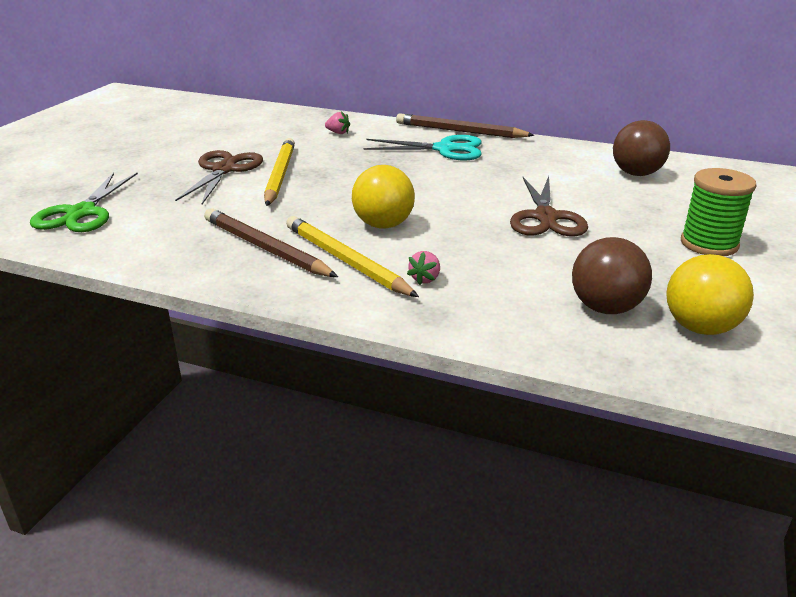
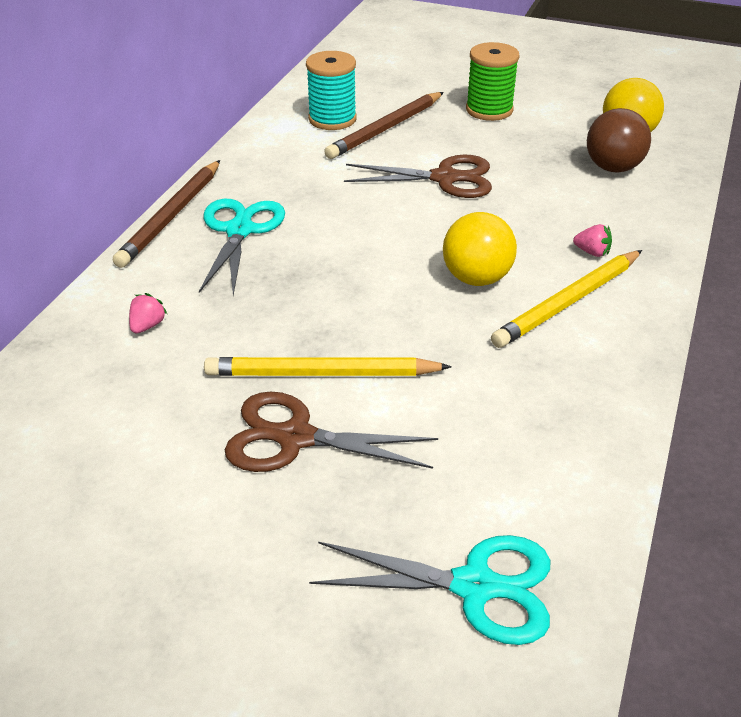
camera: 90 degrees left, 10 degrees up
green scissors [30,173,138,232] -> turquoise scissors [309,535,550,645]
brown pencil [204,208,338,277] -> brown pencil moved to [324,92,444,159]
brown ball [613,120,670,176] -> turquoise spool [306,51,357,130]

